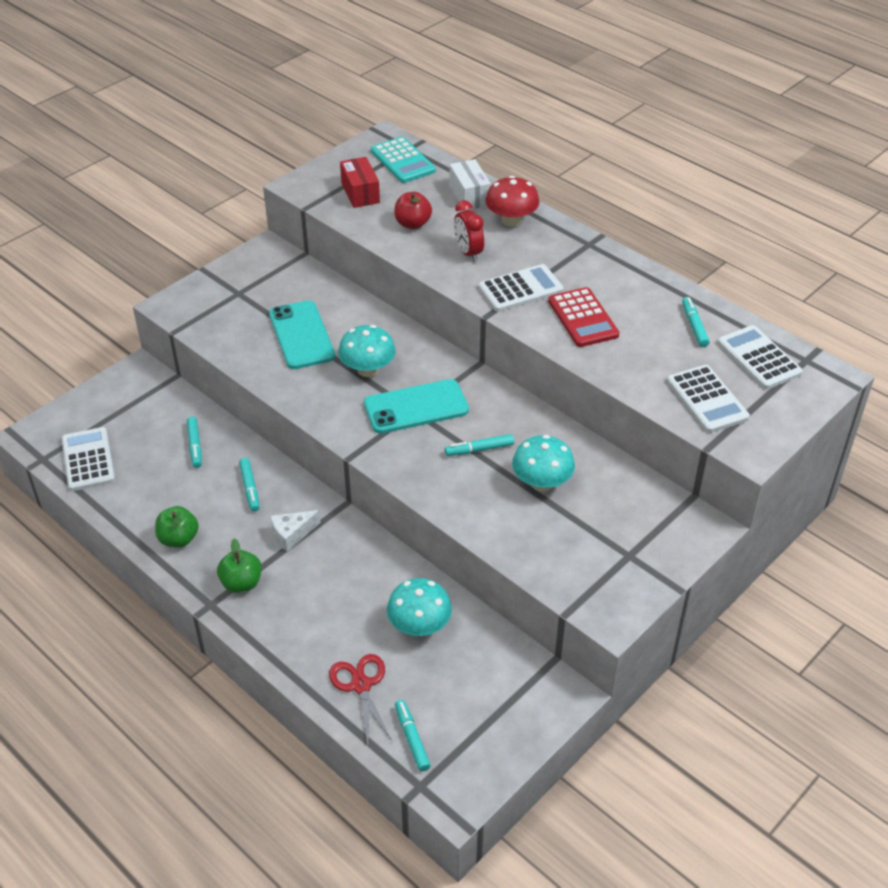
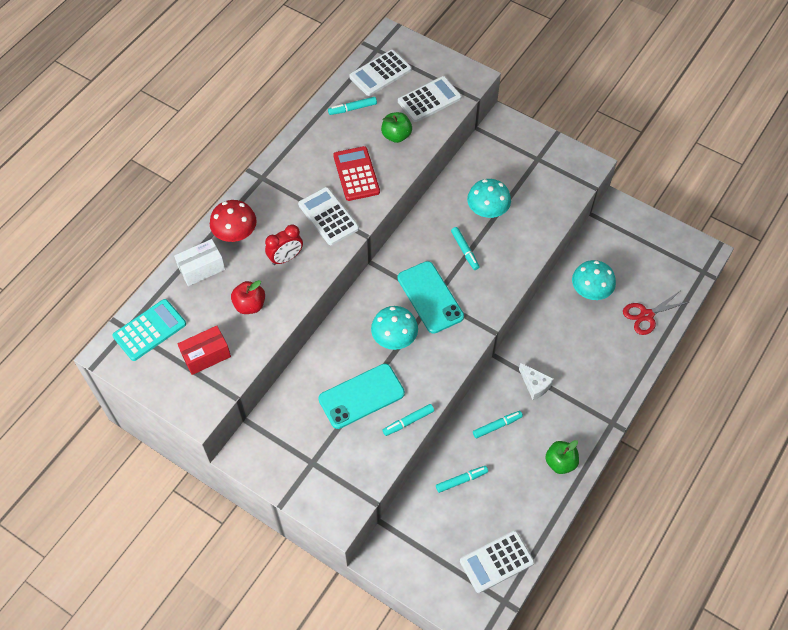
camera: 100 degrees left, 15 degrees up
green apple [217,538,262,593] -> green apple moved to [381,112,412,143]
turquoise marker [395,700,431,772] -> turquoise marker moved to [383,404,434,436]
red calculator [548,287,620,347] -> red calculator turned 75 degrees counterclockwise [333,146,380,201]

